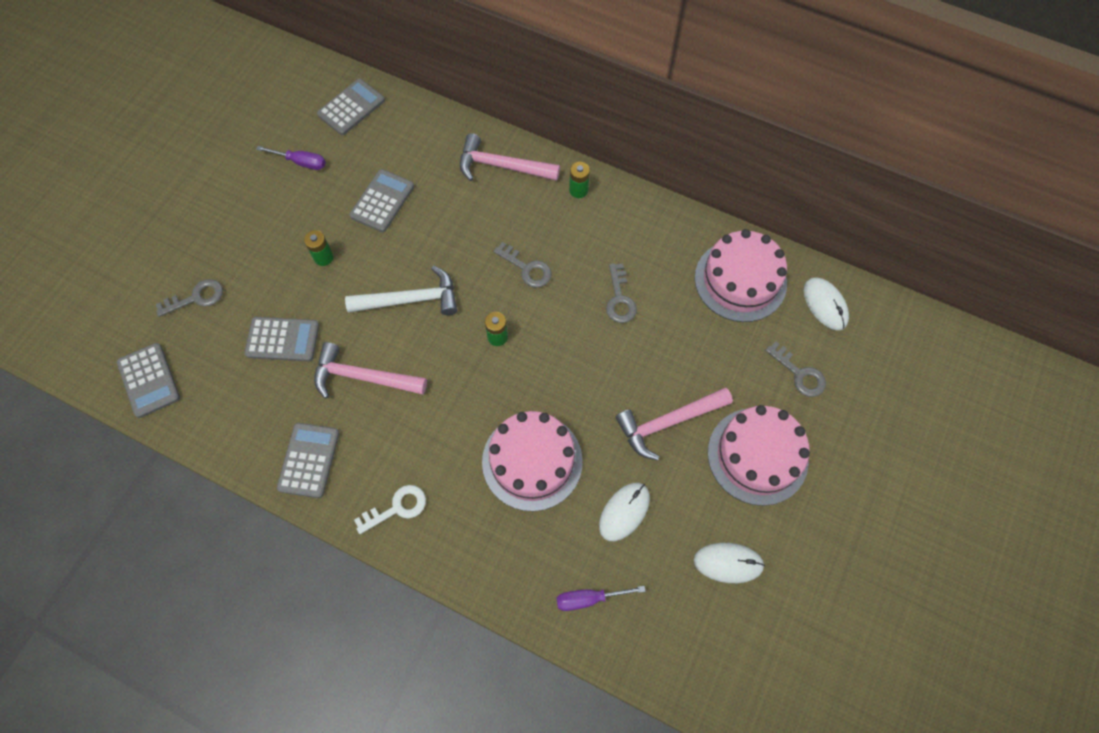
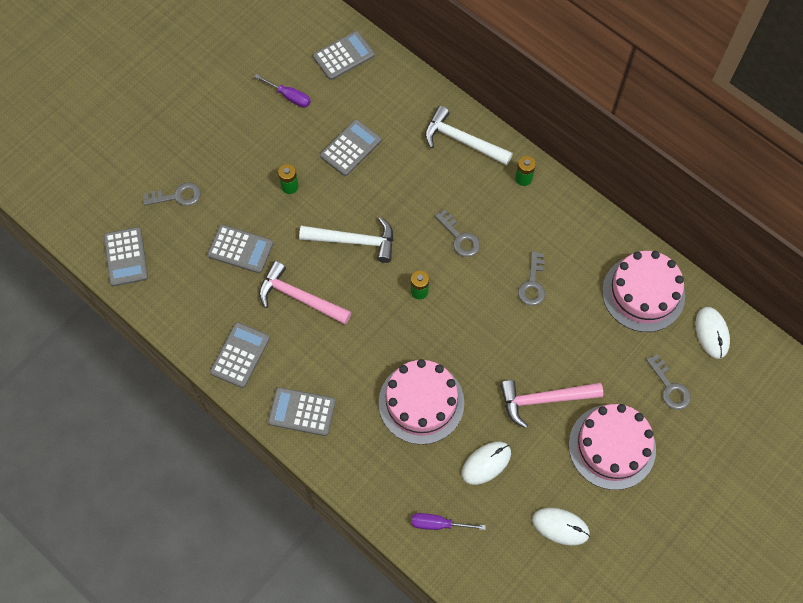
camera: 15 degrees right, 0 degrees up
white key [354,485,426,534] -> grey calculator [268,387,336,436]
pink hammer [460,133,560,181] -> white hammer [425,106,513,165]

